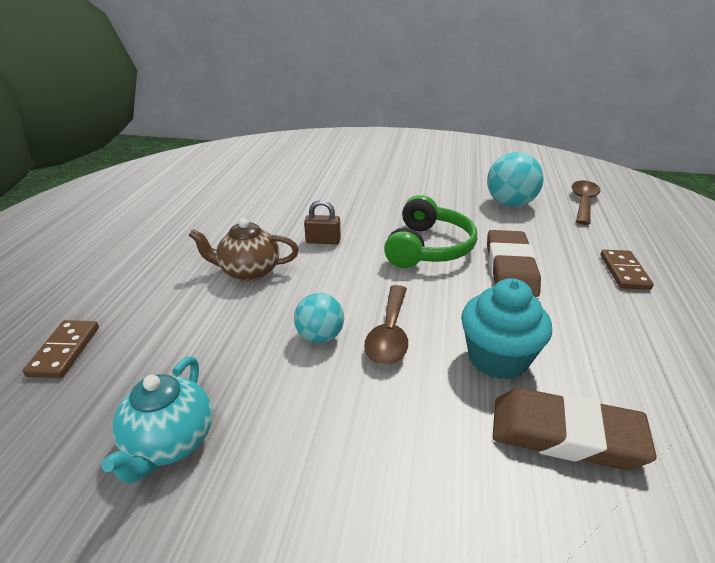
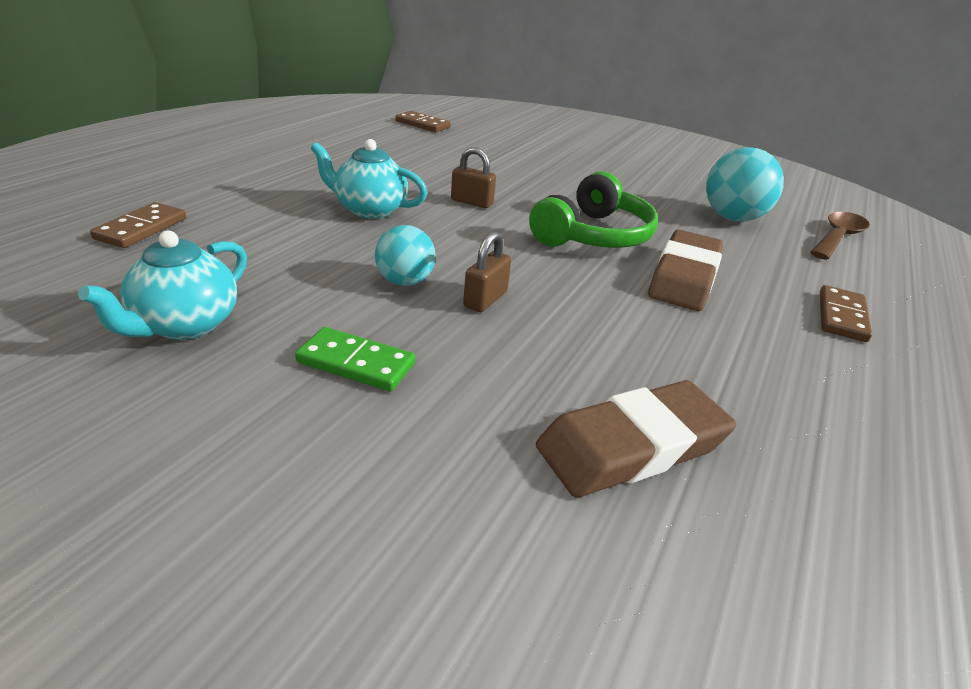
camera: 15 degrees right, 0 degrees up
brown teapot [189,218,299,281] -> turquoise teapot [310,139,427,219]
brown spoon [364,285,408,365] -> brown padlock [463,231,511,312]
turquoise cupcake [461,278,552,380] -> none
brown eraser [493,388,657,470] -> brown eraser turned 60 degrees counterclockwise [536,380,736,498]
none -> green domino [295,327,415,391]
none -> brown domino [395,111,451,132]

